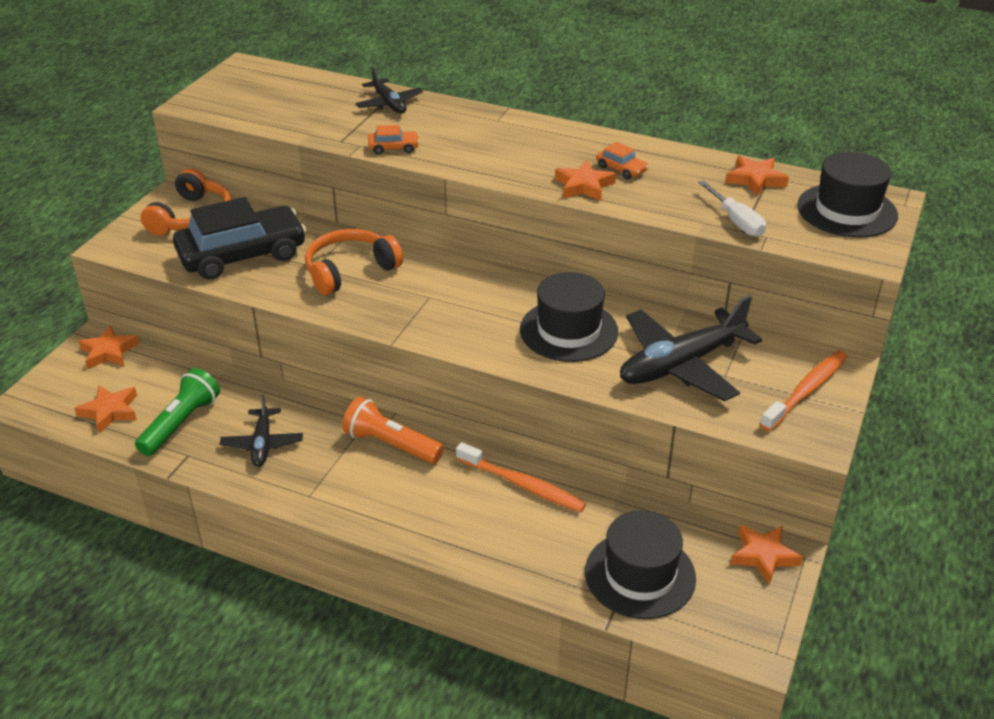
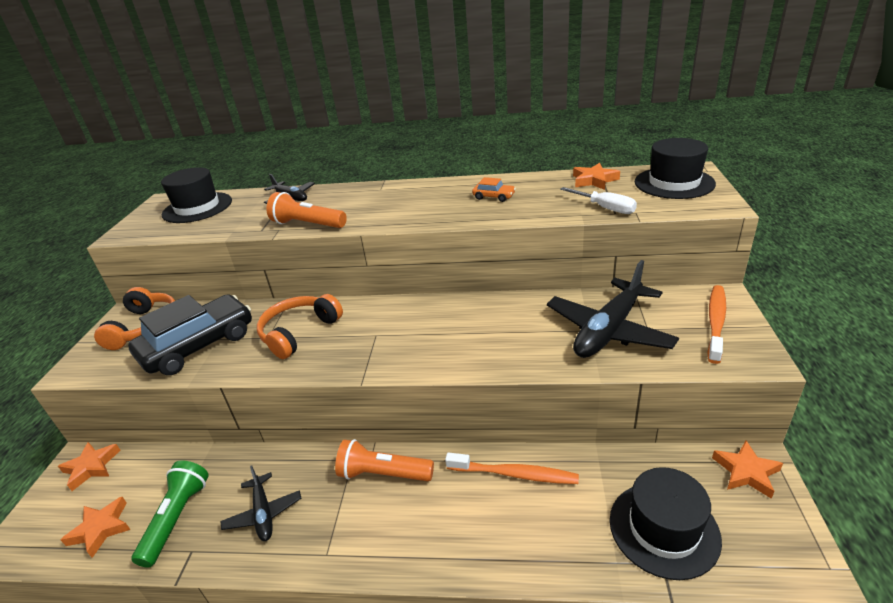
camera: 15 degrees left, 5 degrees down
orange car [368,125,419,154] -> orange flashlight [267,192,347,228]
black hat [520,272,618,362] -> black hat moved to [161,167,232,223]
orange star [555,161,616,201] -> none

